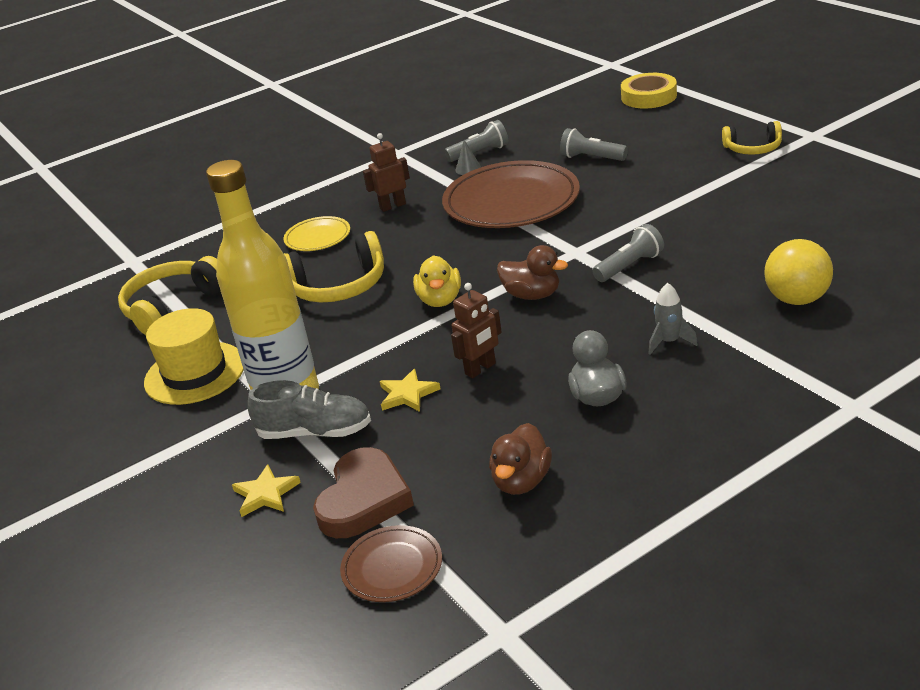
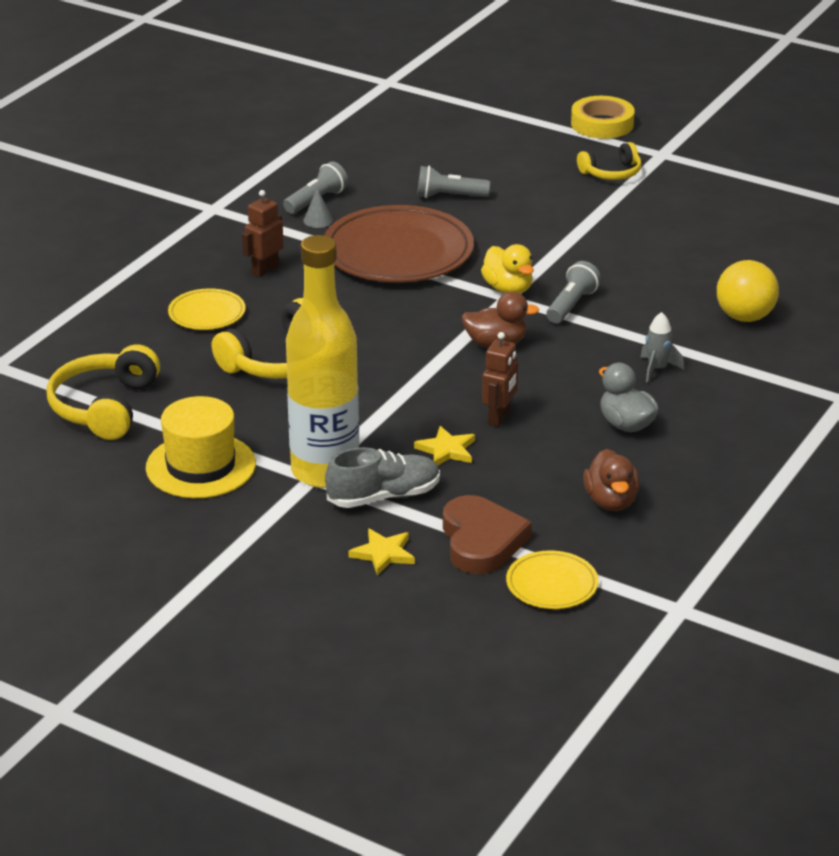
camera: 30 degrees left, 0 degrees up
brown plate [340,525,442,602] -> yellow plate [506,550,598,609]
yellow duck [413,255,461,307] -> yellow duck moved to [481,244,534,294]
yellow tape [621,73,677,108] -> yellow tape moved to [571,96,635,139]

